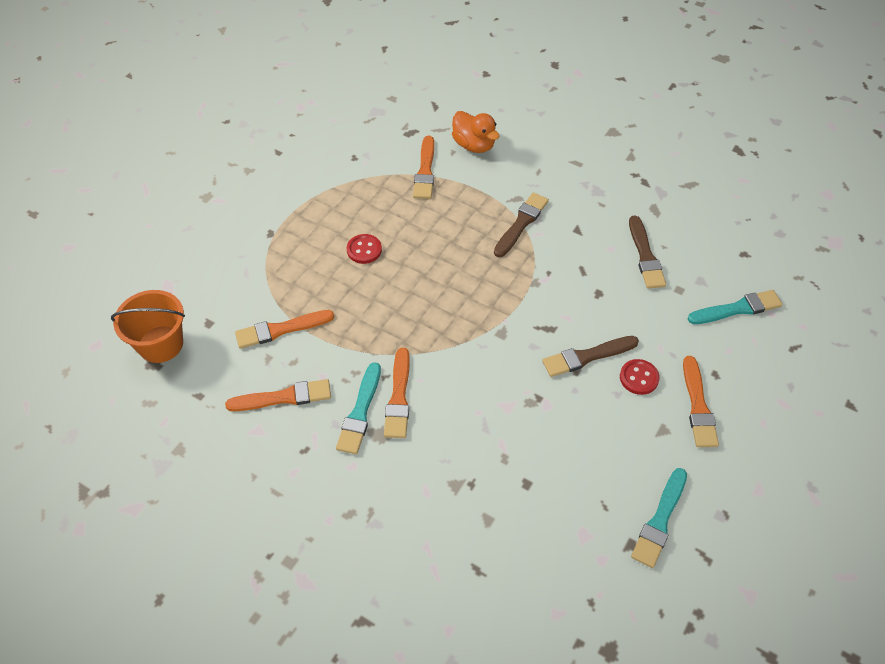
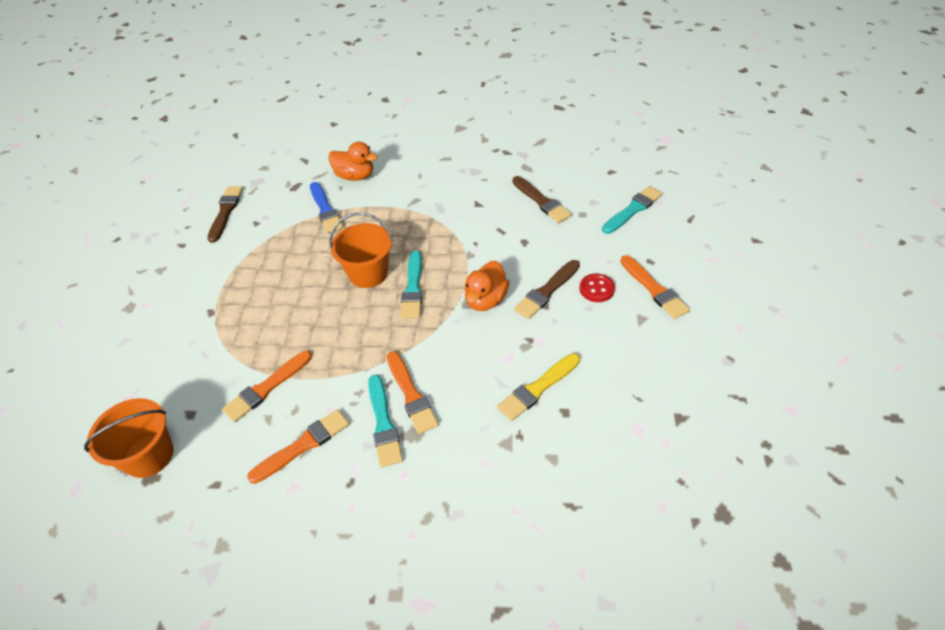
camera: 25 degrees left, 5 degrees down
red button [347,234,382,264] -> none
orange brush [413,136,434,199] -> blue brush [310,182,343,233]
brown brush [494,192,549,257] -> brown brush moved to [207,186,243,243]
turquoise brush [631,468,687,568] -> turquoise brush moved to [400,251,422,318]
none -> orange bucket [329,213,393,288]
none -> orange duck [464,261,509,311]
none -> yellow brush [497,353,580,421]

